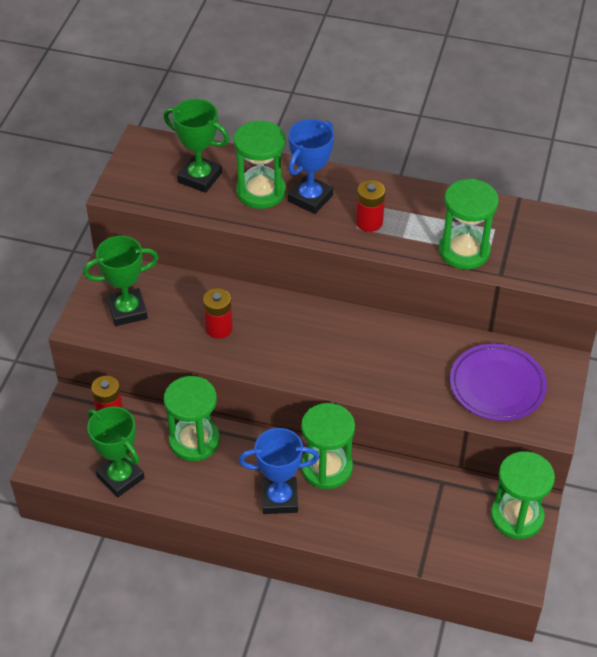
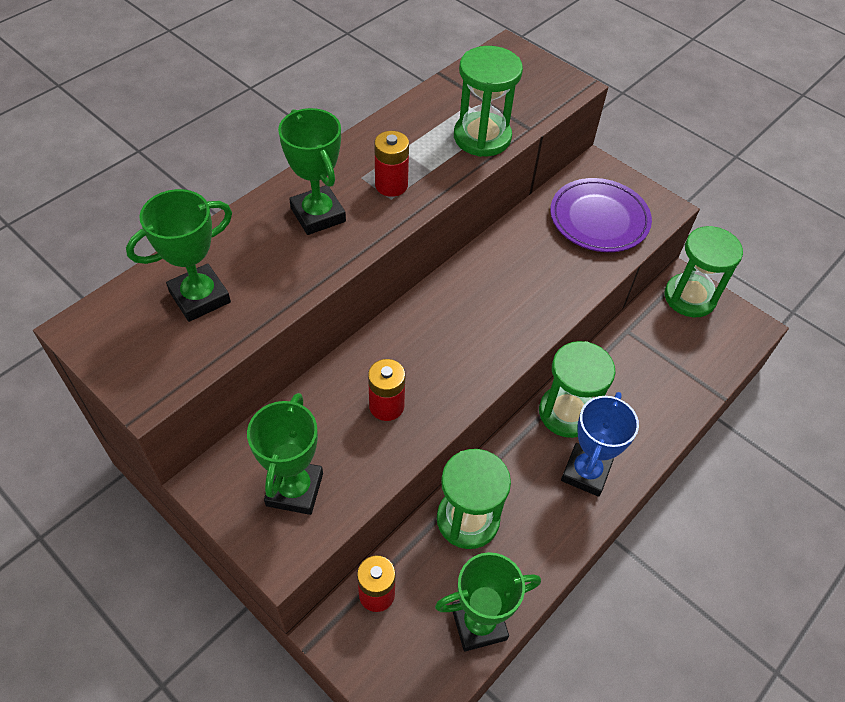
camera: 65 degrees left, 5 degrees up
green hourglass [234,120,286,209] -> none
blue trophy [288,119,334,214] -> green trophy [278,108,346,235]

